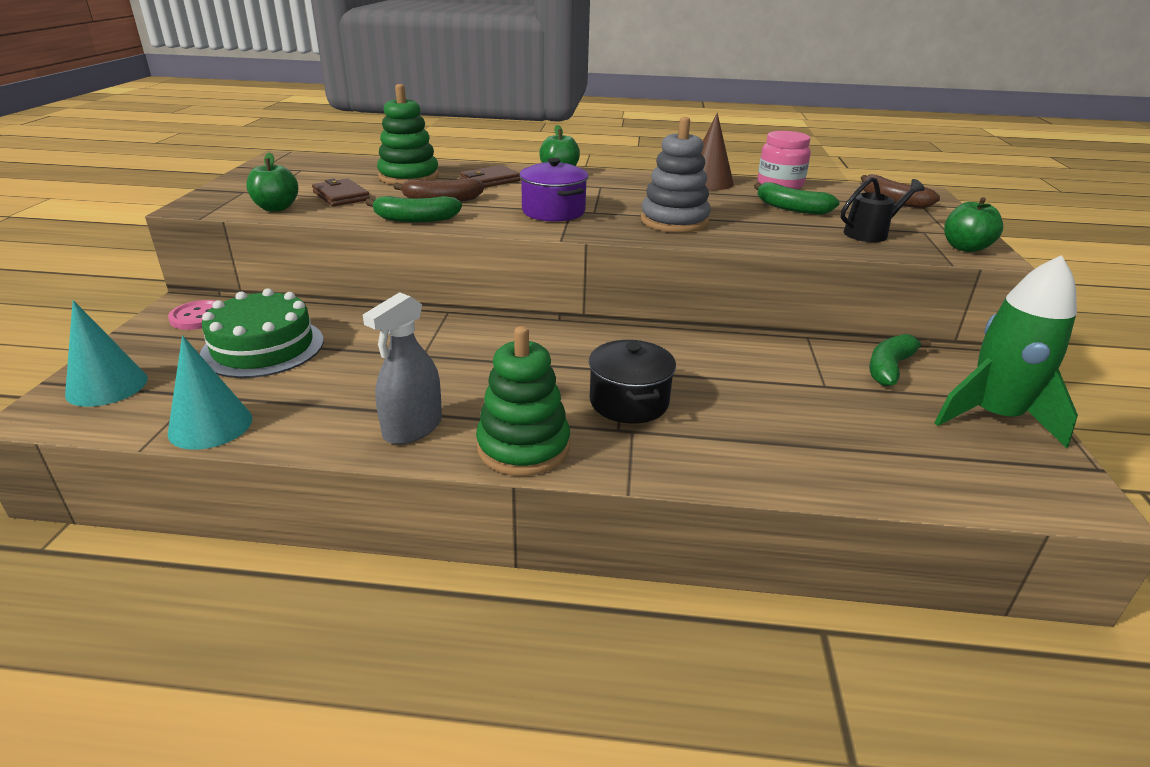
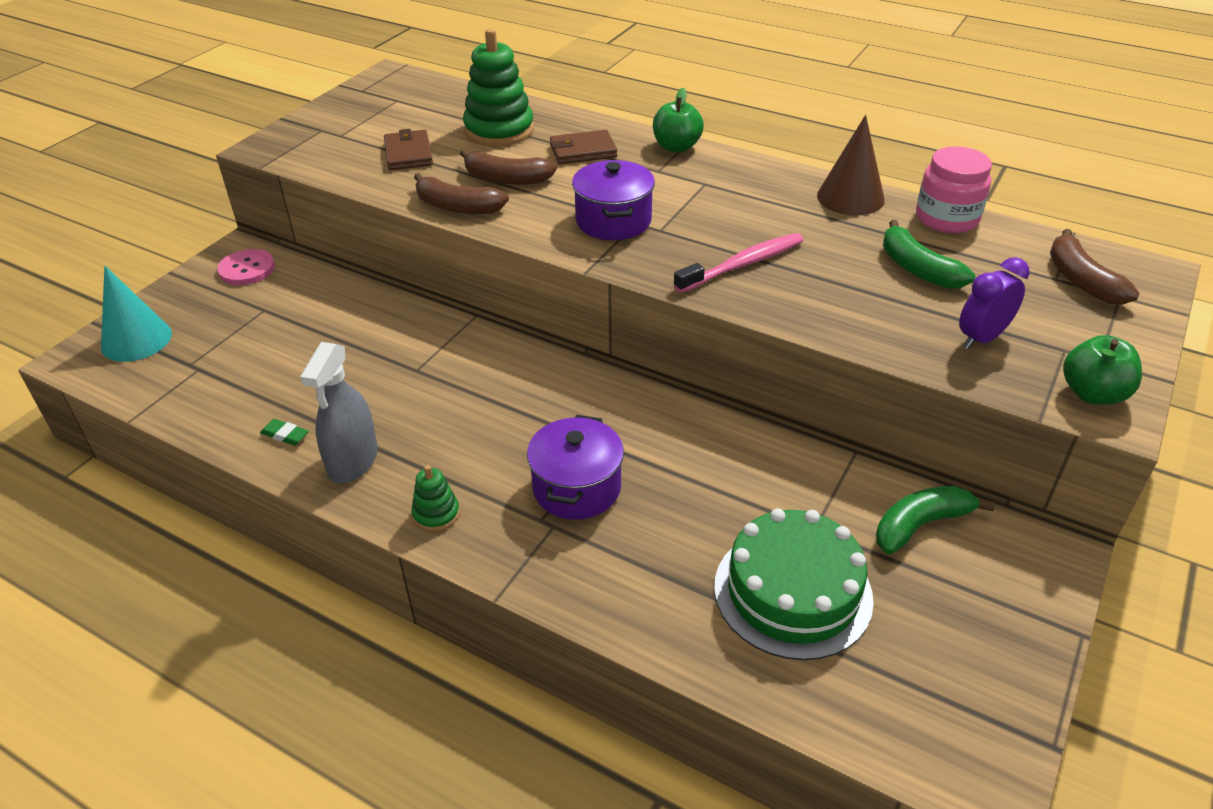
camera: 25 degrees right, 10 degrees up
turquoise cone [168,335,252,450] -> none
green cake [200,288,324,378] -> green cake moved to [714,508,874,660]
green apple [246,152,298,211] -> none
grey spray bottle [363,292,442,445] -> grey spray bottle turned 45 degrees counterclockwise [300,342,378,483]
green banana [365,196,462,222] -> brown banana [414,173,509,214]
green stacking toy [476,326,570,476] -> green stacking toy [411,465,460,532], size x0.49
black pot [589,340,676,424] -> purple pot [527,415,624,520]
grey stacking toy [641,117,711,233] -> pink toothbrush [674,233,804,293]
black watering can [841,177,925,242] -> purple clock [959,257,1030,349]
green rocket [934,255,1078,448] -> none
none -> green eraser [260,419,309,445]

